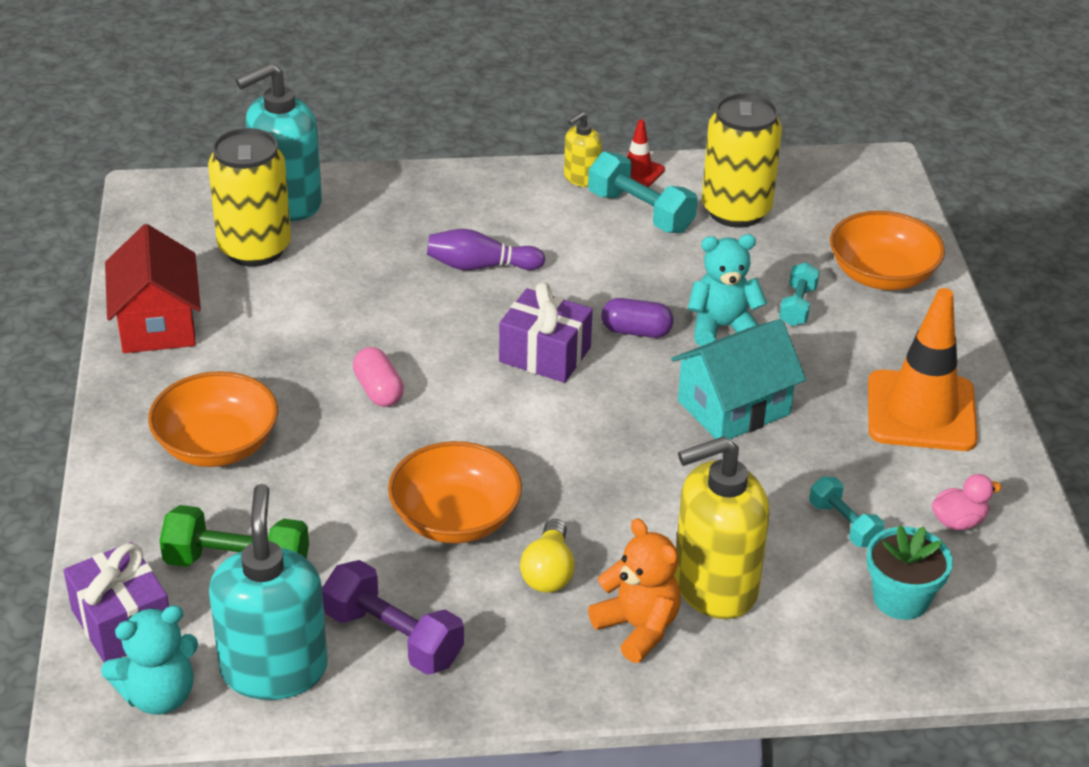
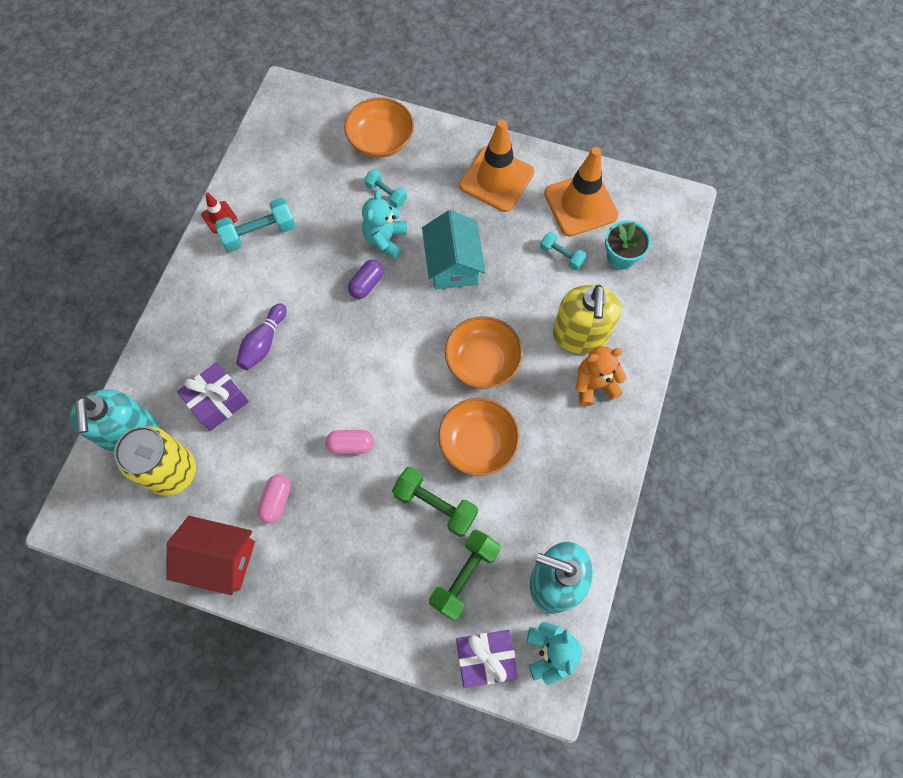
camera: 65 degrees left, 30 degrees up
orange bowl [148,371,278,467] -> orange bowl moved to [445,316,523,389]
purple dumbbell [322,560,464,675] -> none
purple gift [499,282,593,383] -> purple gift moved to [177,362,249,431]
yellow light bulb [520,519,575,593] -> none
yellow soap dispenser [564,112,602,187] -> none
yellow can [702,93,782,228] -> none
turquoise dumbbell [809,476,884,547] -> turquoise dumbbell turned 45 degrees clockwise [540,232,587,270]
pink duck [932,474,1002,530] -> orange traffic cone [544,147,619,237]
none -> pink capsule [257,474,291,524]
none -> green dumbbell [392,467,478,537]

